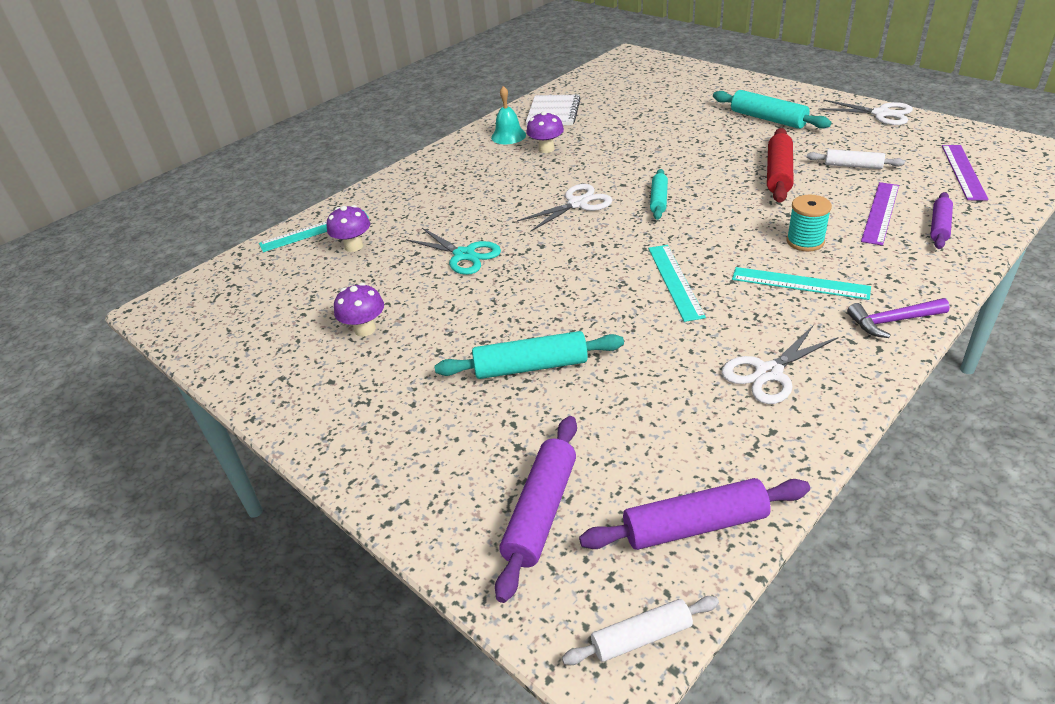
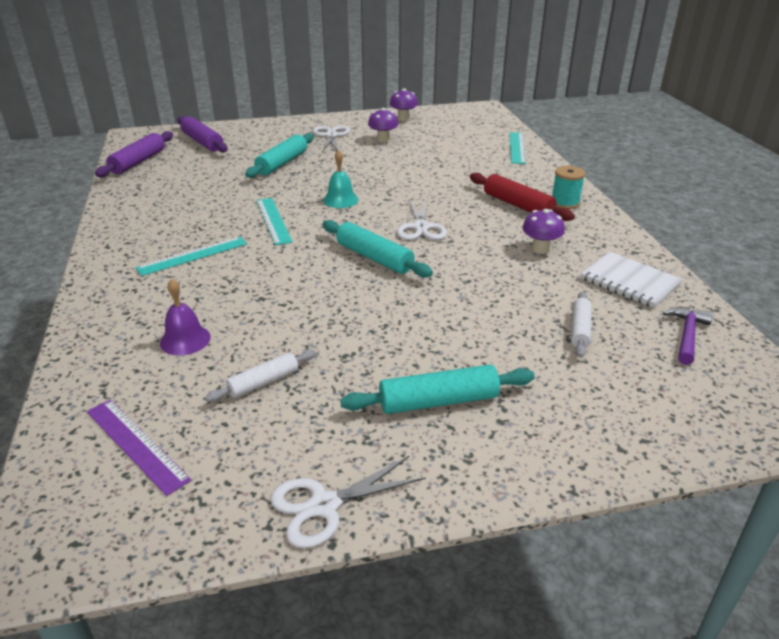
camera: 120 degrees right, 5 degrees down
purple mushroom [327,205,370,252] -> purple mushroom moved to [390,88,418,121]
turquoise scissors [406,228,501,275] -> none
turquoise bell [491,86,526,144] -> turquoise bell moved to [323,150,359,208]
white rolling pin [562,596,719,665] -> white rolling pin moved to [571,291,592,357]
turquoise ruler [648,245,706,322] -> turquoise ruler turned 45 degrees clockwise [256,198,293,245]
turquoise rolling pin [650,169,668,220] -> turquoise rolling pin [323,220,433,278], size x1.58
white scissors [722,325,839,404] -> white scissors moved to [313,126,350,152]
red rolling pin [767,128,794,203] -> red rolling pin moved to [470,173,575,221]
turquoise spool [787,195,832,251] -> turquoise spool moved to [552,166,585,209]
purple hammer [847,298,950,338] -> purple hammer moved to [663,307,713,365]
purple ruler [861,182,899,246] -> purple bell [160,279,211,356]
purple rolling pin [930,192,953,249] -> none

